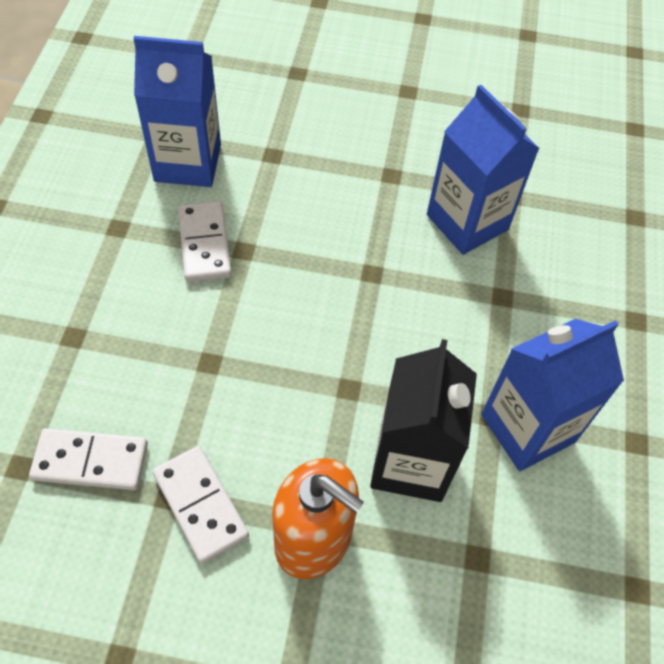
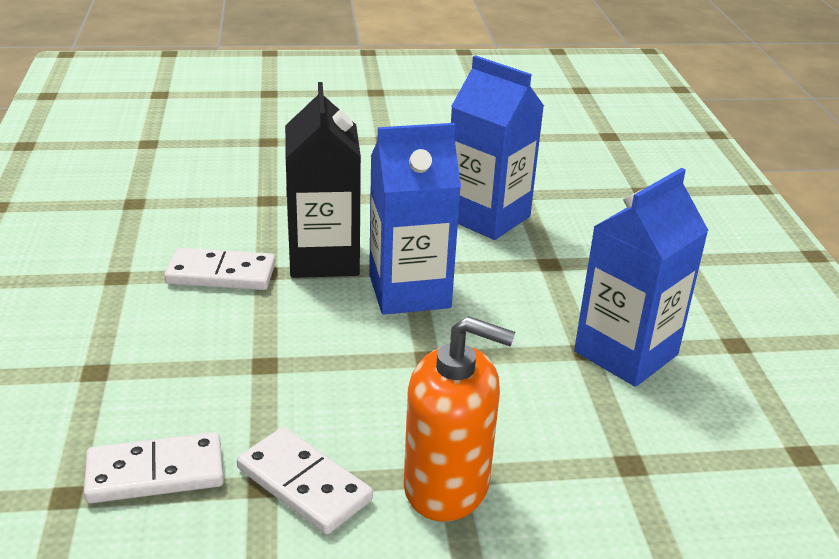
camera: 15 degrees left, 25 degrees down
blue carton [133,36,221,187] -> blue carton moved to [369,123,461,315]
white domino [178,201,232,282] -> white domino turned 60 degrees counterclockwise [164,248,276,290]
black carton [370,339,477,502] -> black carton moved to [285,82,361,278]

